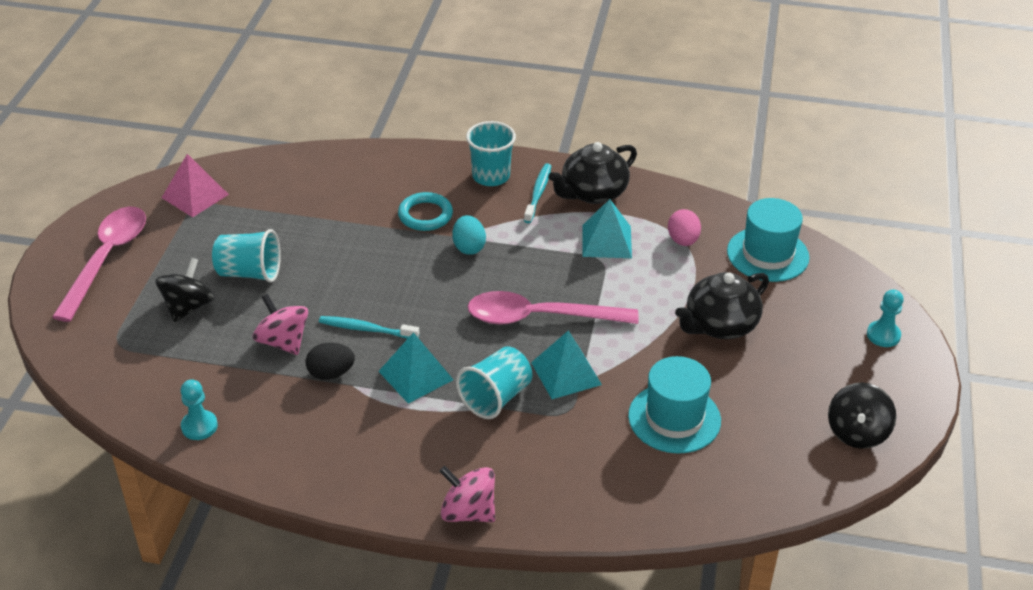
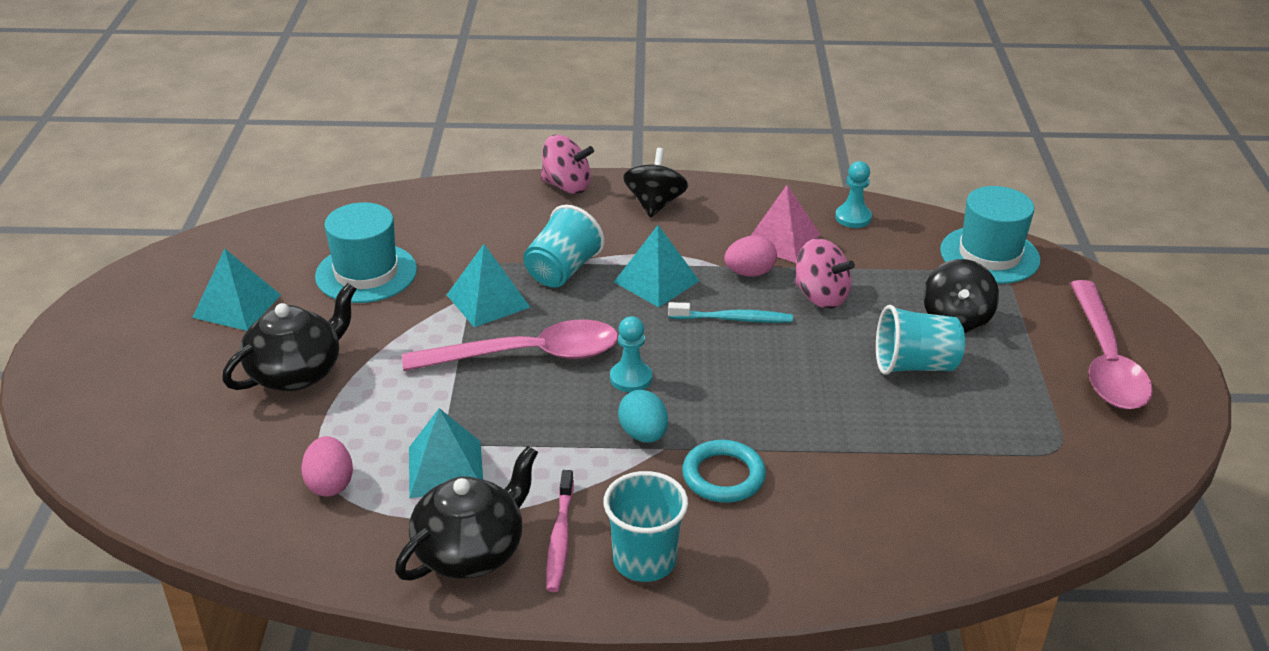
camera: 170 degrees right, 5 degrees down
pink pyramid [162,154,229,217] -> pink pyramid moved to [751,185,820,263]
black egg [306,343,355,380] -> pink egg [724,235,777,277]
turquoise toothbrush [524,163,551,223] -> pink toothbrush [546,470,574,592]
turquoise hat [727,198,810,282] -> turquoise hat moved to [940,186,1040,284]
black spinning top [828,382,896,449] -> black spinning top moved to [623,148,688,217]
turquoise pawn [867,289,904,347] -> turquoise pawn moved to [610,316,652,392]
none -> turquoise pyramid [192,249,281,331]

